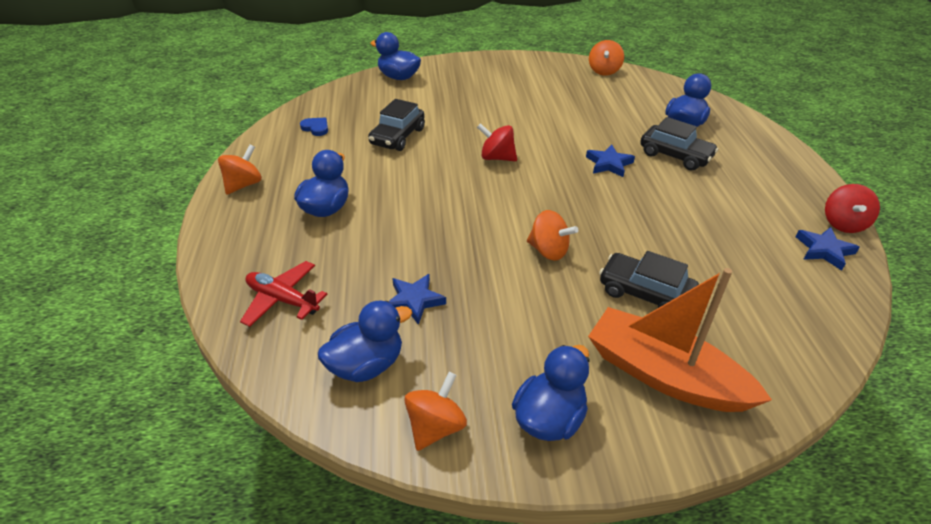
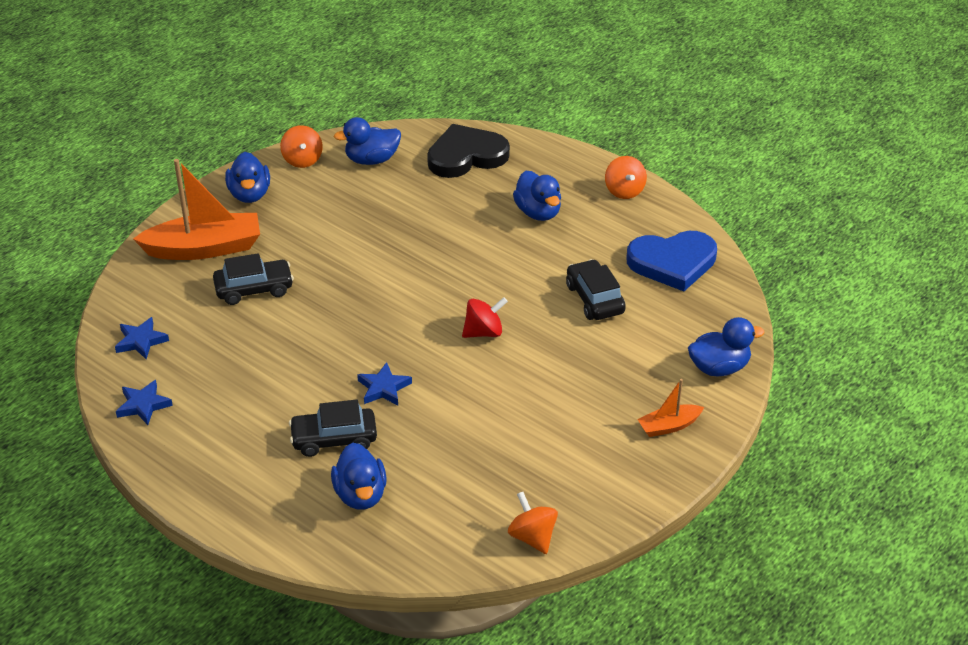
camera: 135 degrees right, 0 degrees up
red plane [240,261,327,327] -> black heart [427,124,510,178]
blue heart [300,118,328,136] -> blue heart [626,231,717,291], size x2.50
blue duck [318,301,412,382] -> blue duck turned 60 degrees clockwise [334,117,401,165]
blue star [388,274,446,325] -> blue star moved to [115,317,169,359]
orange spinning top [527,210,578,261] -> none
red spinning top [825,184,880,233] -> none
none -> orange boat [637,379,704,437]

